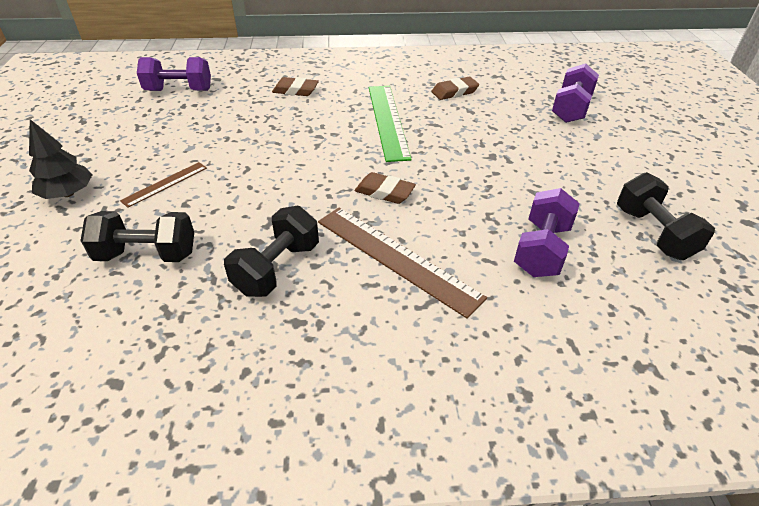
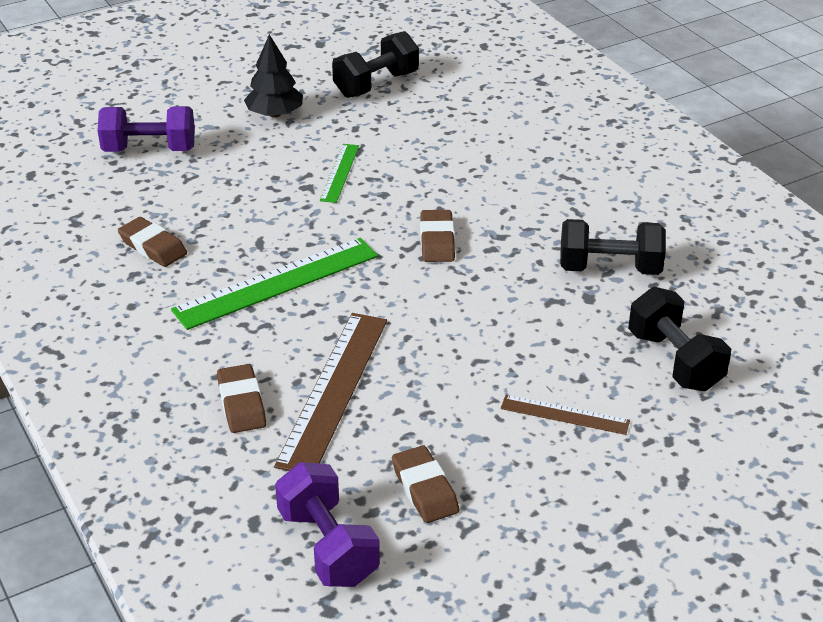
camera: 115 degrees left, 5 degrees down
black tree [29,119,93,199] -> black tree moved to [244,34,303,118]
brown ruler [318,207,487,319] -> brown ruler moved to [274,313,387,471]
purple dumbbell [514,188,580,277] -> none
none -> green ruler [320,144,359,203]
none -> brown eraser [392,445,459,523]

